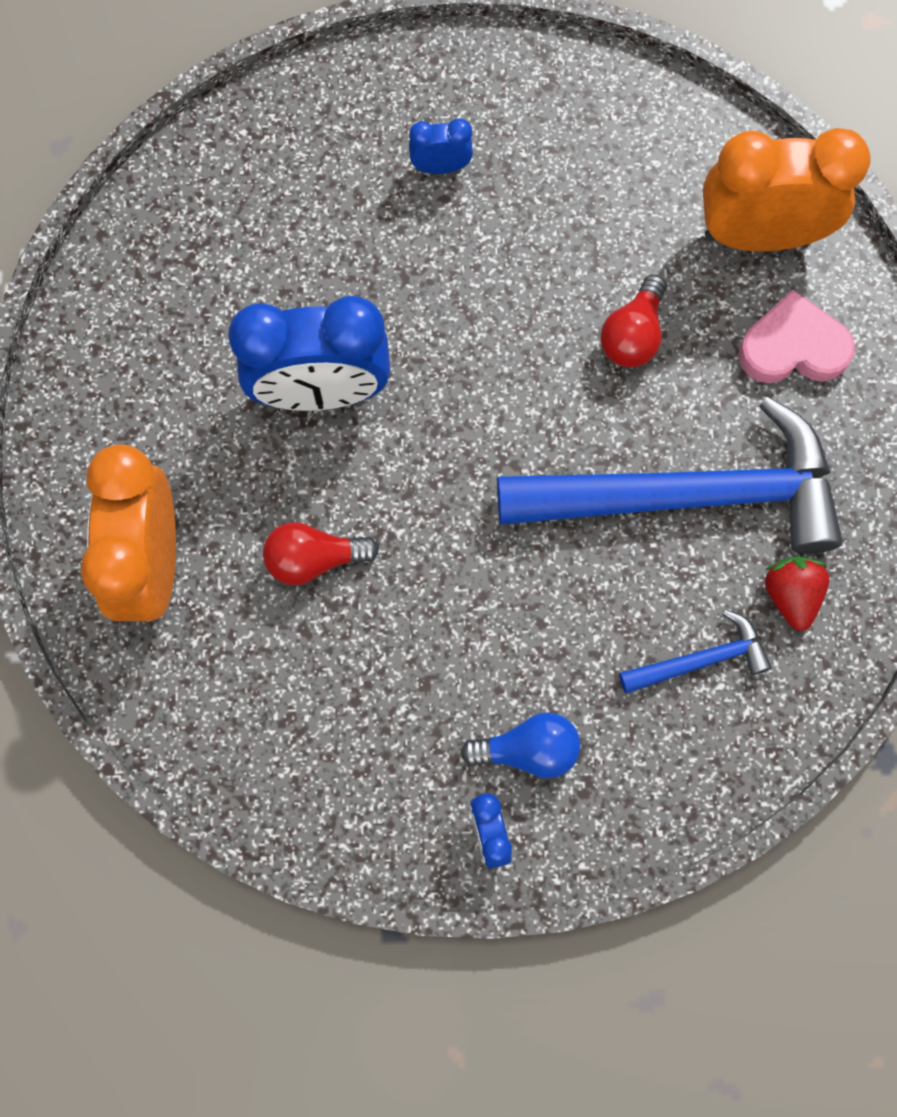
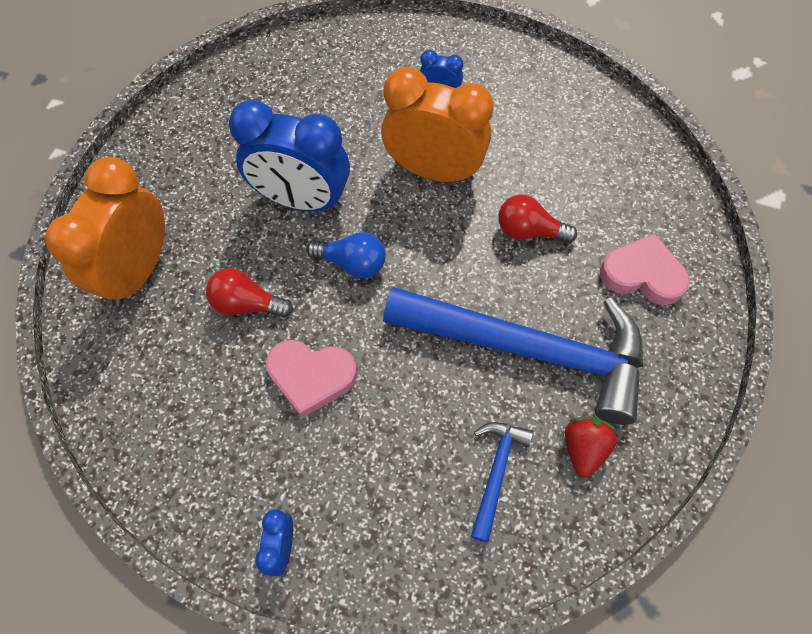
camera: 20 degrees right, 10 degrees down
blue light bulb [461,713,580,778] -> blue light bulb moved to [306,232,386,278]
red light bulb [601,275,666,367] -> red light bulb turned 60 degrees clockwise [499,195,577,243]
blue hammer [619,610,772,694] -> blue hammer turned 75 degrees counterclockwise [471,422,533,542]
orange clock [703,128,871,251] -> orange clock moved to [381,67,494,183]
none -> pink heart [266,340,357,418]

